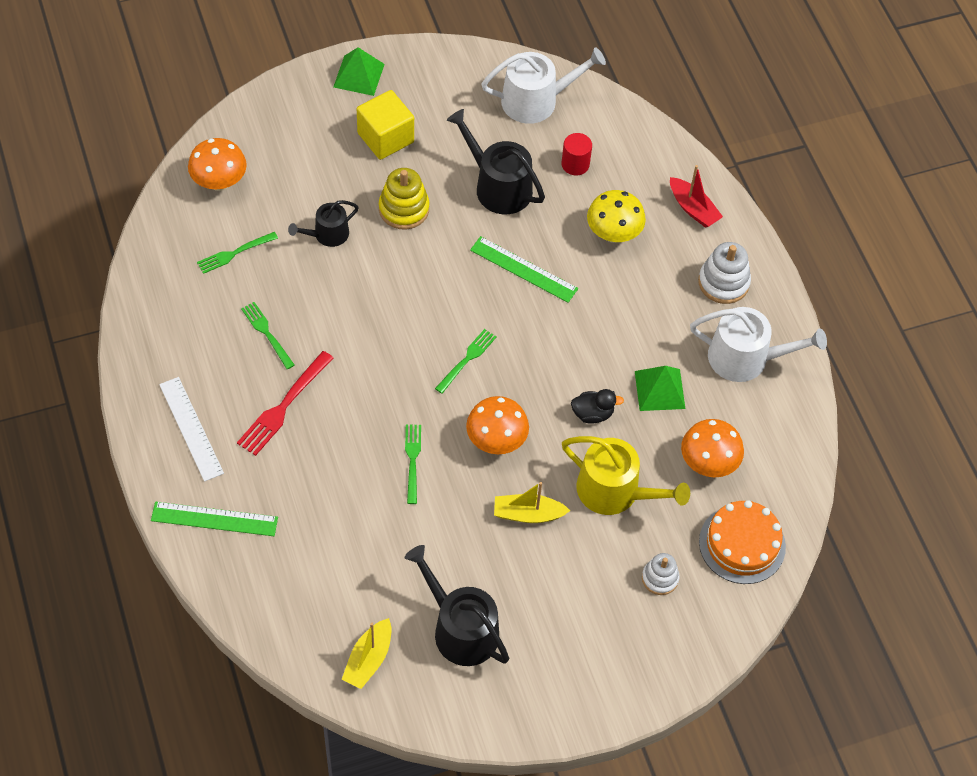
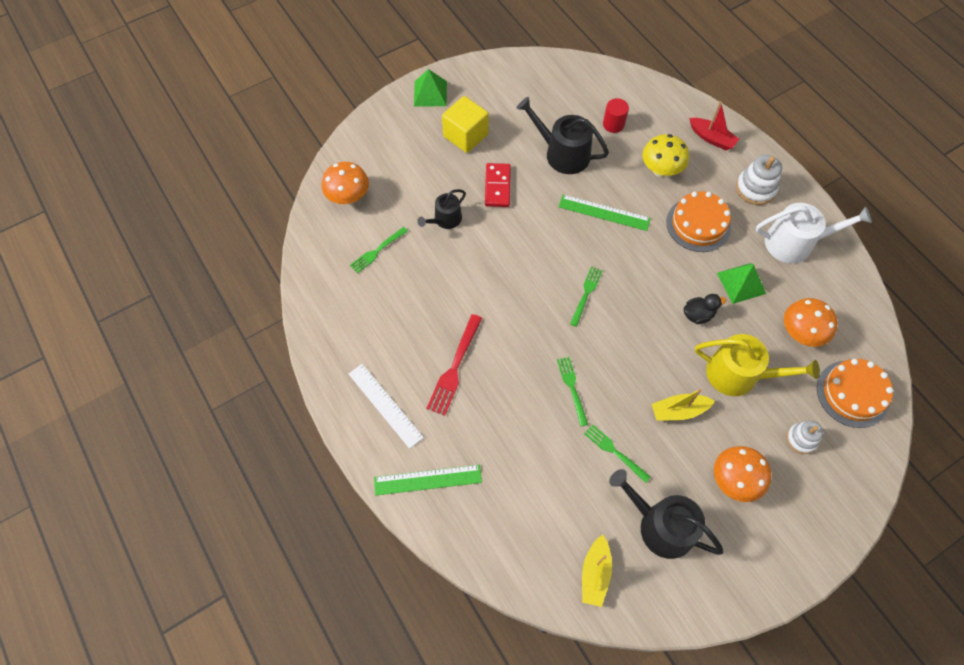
camera: 10 degrees left, 5 degrees up
green fork [241,302,294,369] -> green fork moved to [584,424,651,483]
yellow stacking toy [379,168,430,230] -> red domino [485,163,511,207]
orange mushroom [466,396,529,454] -> orange mushroom moved to [714,446,771,502]
white watering can [481,47,606,124] -> none
none -> orange cake [666,191,731,252]

